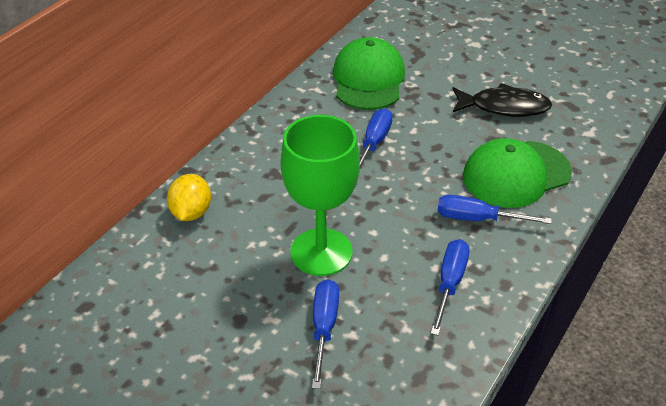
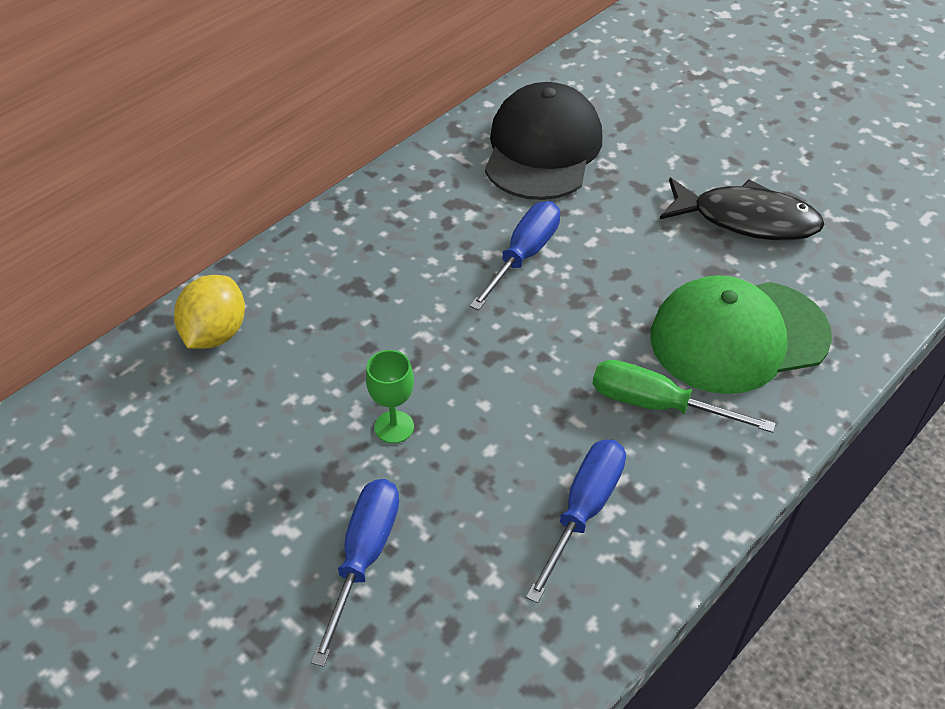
camera: 10 degrees right, 5 degrees up
green goblet [281,115,360,276] -> green goblet [366,350,414,443], size x0.40
green cap [333,37,405,110] -> black cap [485,82,602,200]
blue screwdriver [438,195,552,224] -> green screwdriver [592,360,776,433]

